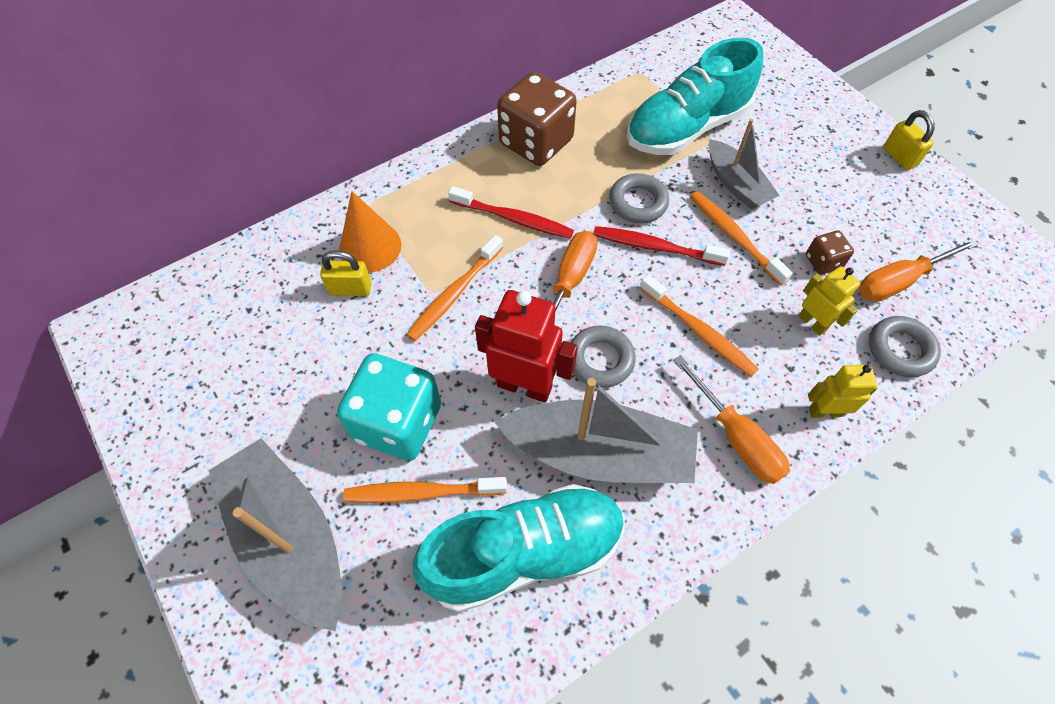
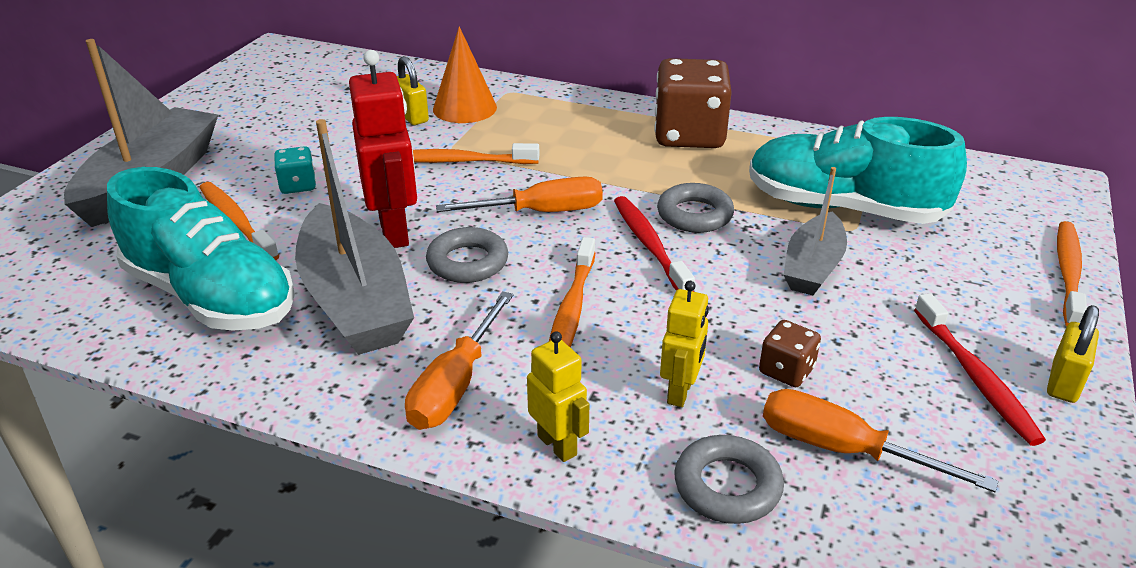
camera: 55 degrees right, 25 degrees down
turquoise dice [337,353,441,461] -> turquoise dice [274,146,316,194], size x0.47
red toothbrush [448,186,574,239] -> red toothbrush moved to [914,293,1046,446]
orange toothbrush [690,191,793,285] -> orange toothbrush moved to [1057,221,1087,327]

